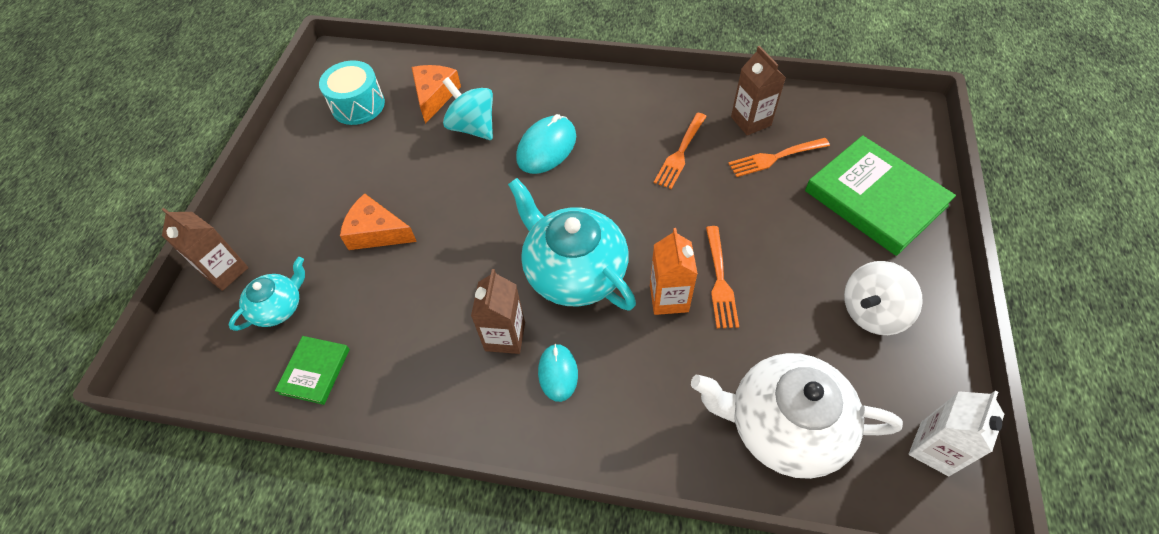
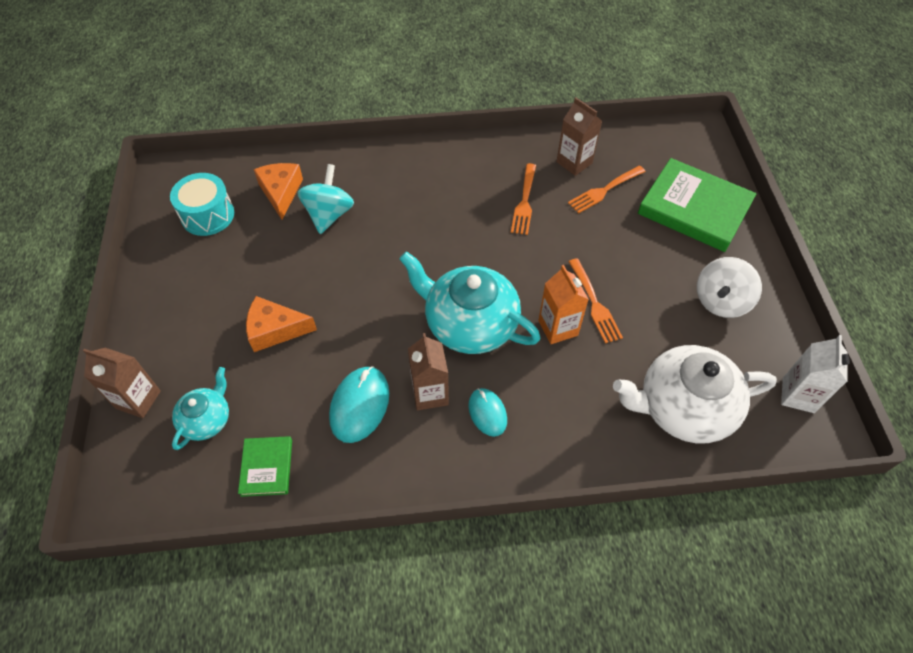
camera: 20 degrees left, 0 degrees up
turquoise spinning top [442,77,493,140] -> turquoise spinning top turned 75 degrees clockwise [297,164,354,234]
turquoise mouse [516,114,576,174] -> turquoise mouse moved to [329,366,389,443]

